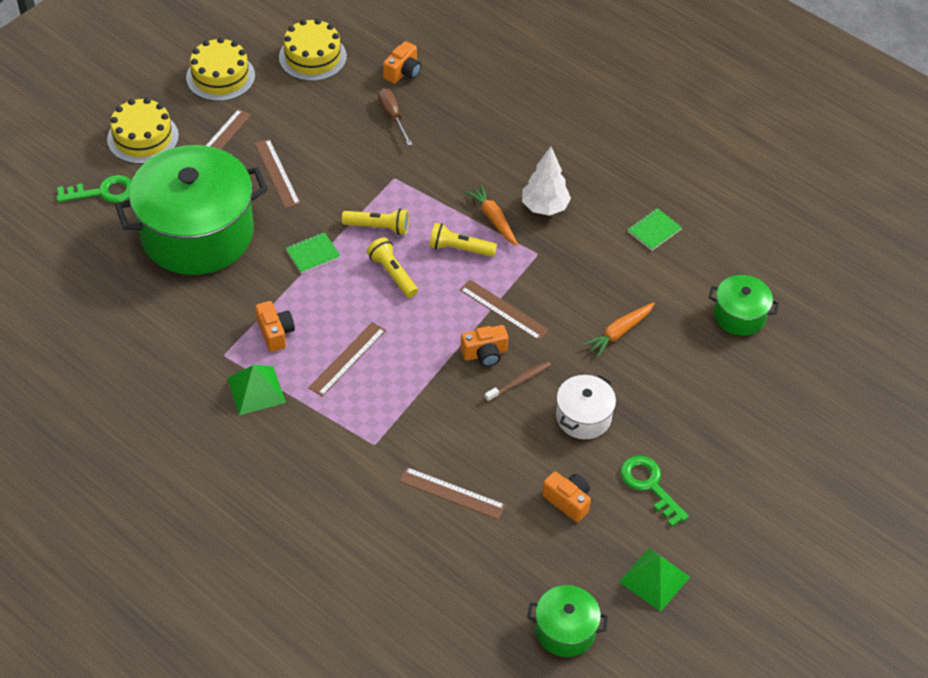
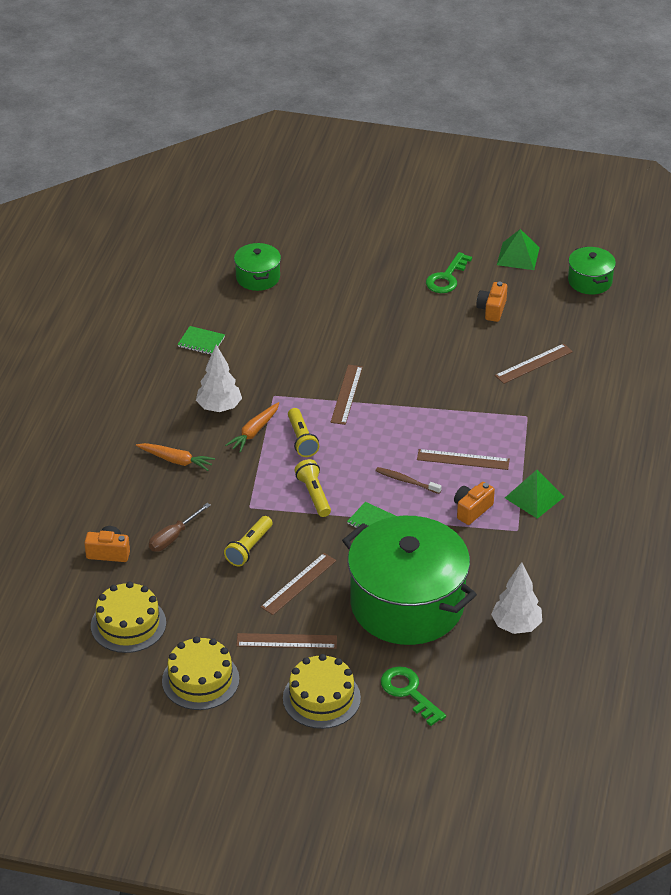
camera: 115 degrees left, 10 degrees down
yellow flashlight [367,237,418,298] -> yellow flashlight moved to [224,516,272,567]
brown ruler [399,467,506,520] -> brown ruler turned 60 degrees clockwise [495,344,573,384]
orange camera [461,325,508,367] -> none
brown toothbrush [484,361,551,402] -> brown toothbrush moved to [376,467,442,494]
white pot [556,375,616,439] -> none
orange carrot [584,302,655,357] -> orange carrot moved to [136,443,215,471]
none -> white tree [491,562,542,634]

